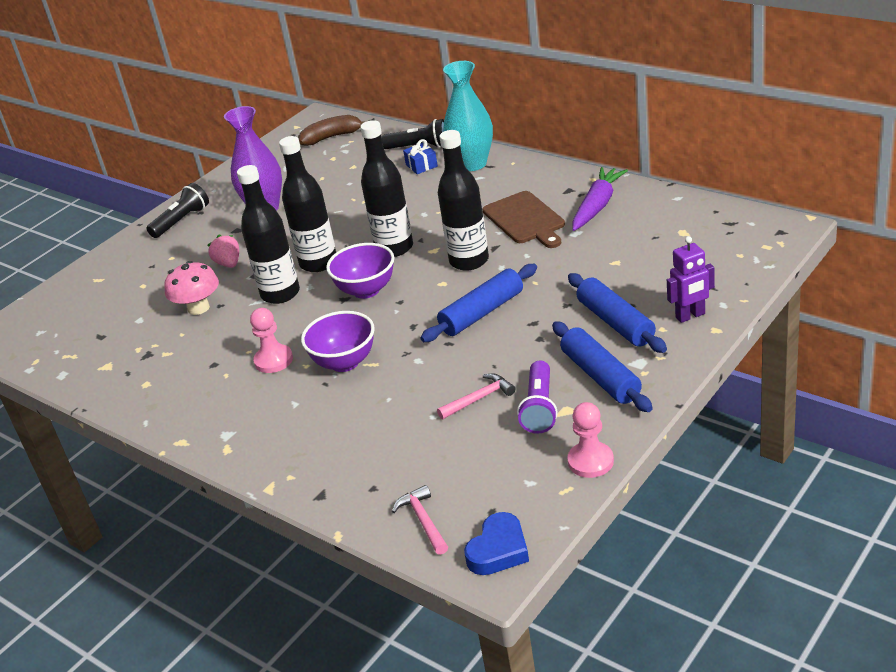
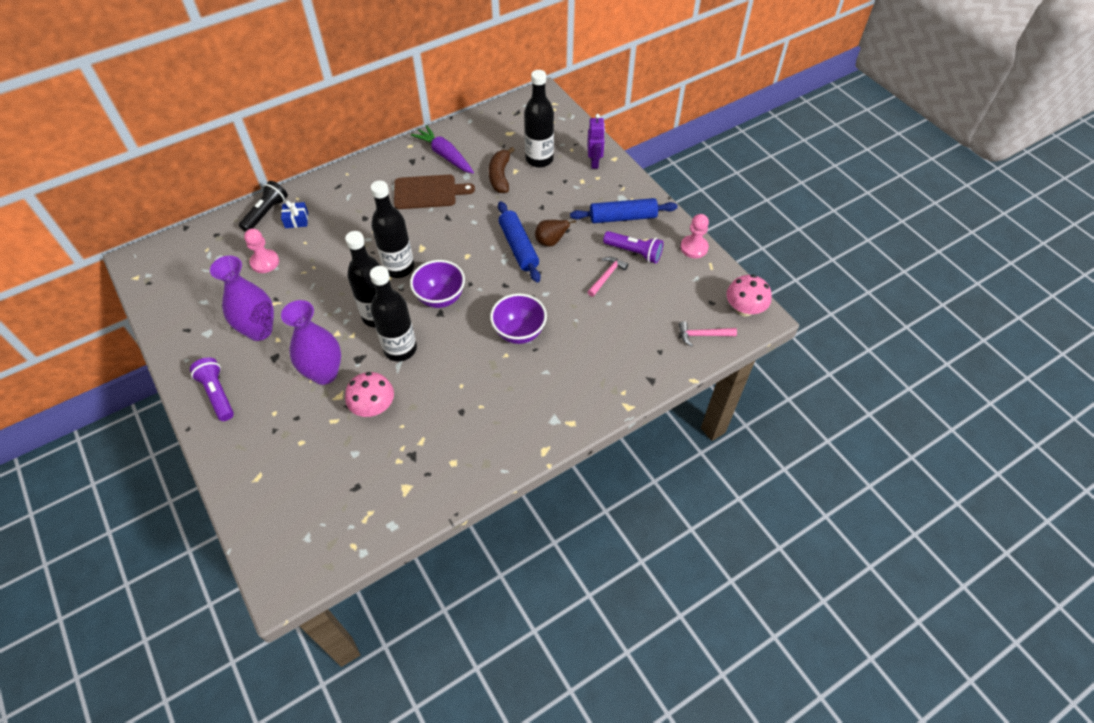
camera: 75 degrees left, 20 degrees up
black flashlight [147,183,209,238] -> purple flashlight [190,357,234,421]
pink strawberry [207,235,239,268] -> purple vase [281,300,341,385]
pink pawn [250,308,293,373] -> pink pawn moved to [244,228,279,273]
brown banana [298,115,366,146] -> brown banana moved to [489,147,515,193]
pink hammer [437,374,515,419] -> pink hammer turned 45 degrees clockwise [588,257,628,297]
black bottle [438,130,489,271] -> black bottle moved to [524,70,554,167]
turquoise vase [443,61,493,171] -> none
blue heart [464,512,529,575] -> pink mushroom [726,274,772,316]
blue rolling pin [568,273,667,353] -> none
none -> brown pear [535,220,576,247]

